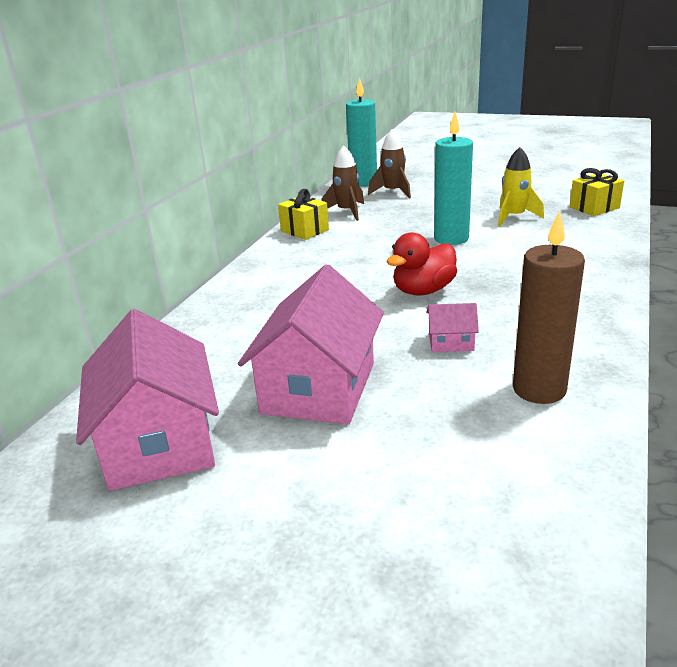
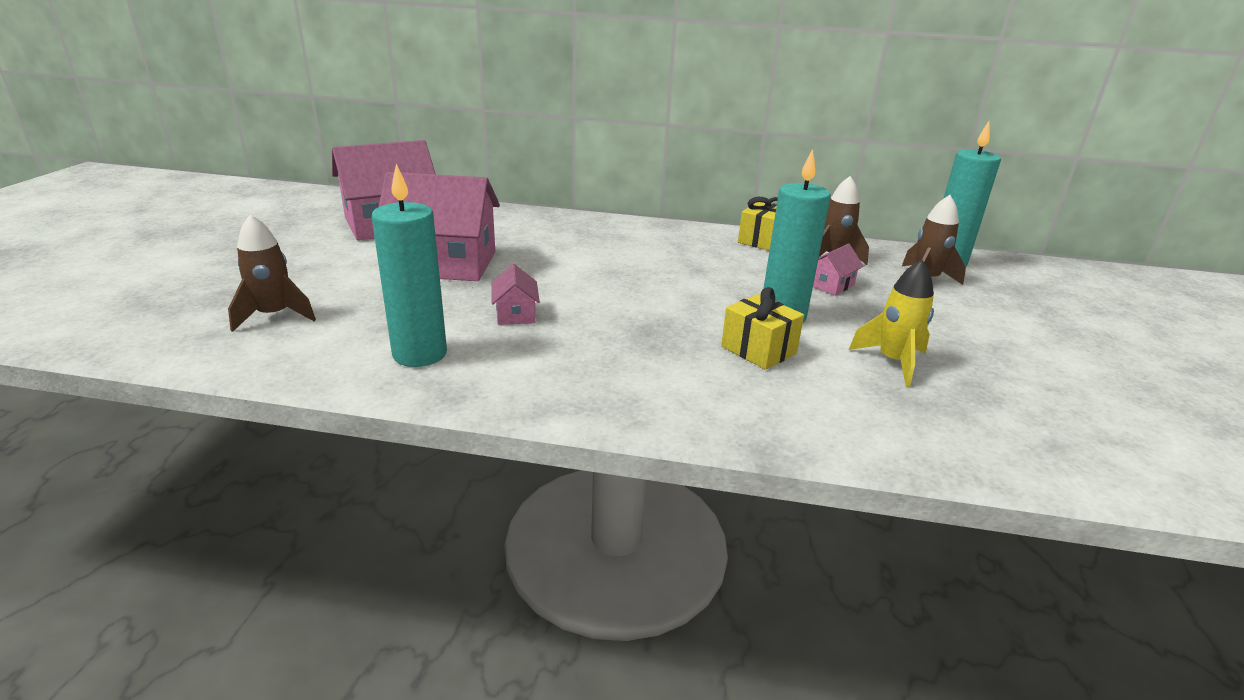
camera: 75 degrees right, 0 degrees up
red duck [387,232,457,296] -> none
brown candle [513,211,585,404] -> turquoise candle [372,164,447,367]
yellow gift [570,168,624,216] -> yellow gift moved to [721,287,804,370]
none -> brown rocket [228,214,316,332]
none -> pink house [813,243,864,296]

